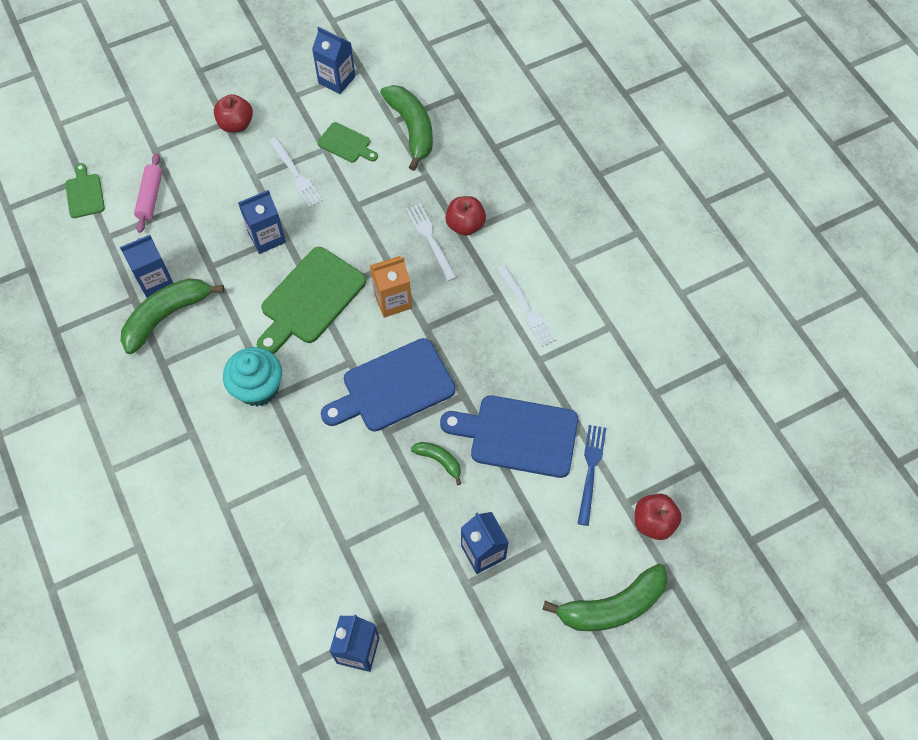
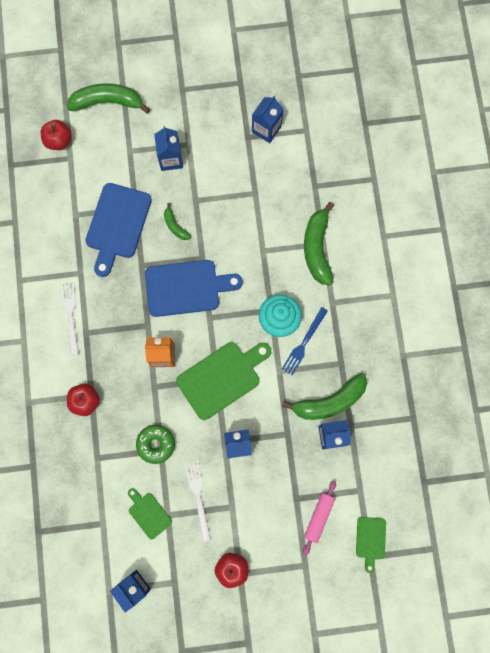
camera: 160 degrees left, 15 degrees up
green banana [380,85,433,171] -> green banana moved to [304,202,334,286]
white fork [406,203,457,281] -> none
blue cutting board [440,395,578,478] -> blue cutting board turned 75 degrees clockwise [86,183,152,277]
blue fork [577,425,606,526] -> blue fork moved to [282,307,328,376]
none -> green donut [136,425,175,464]

